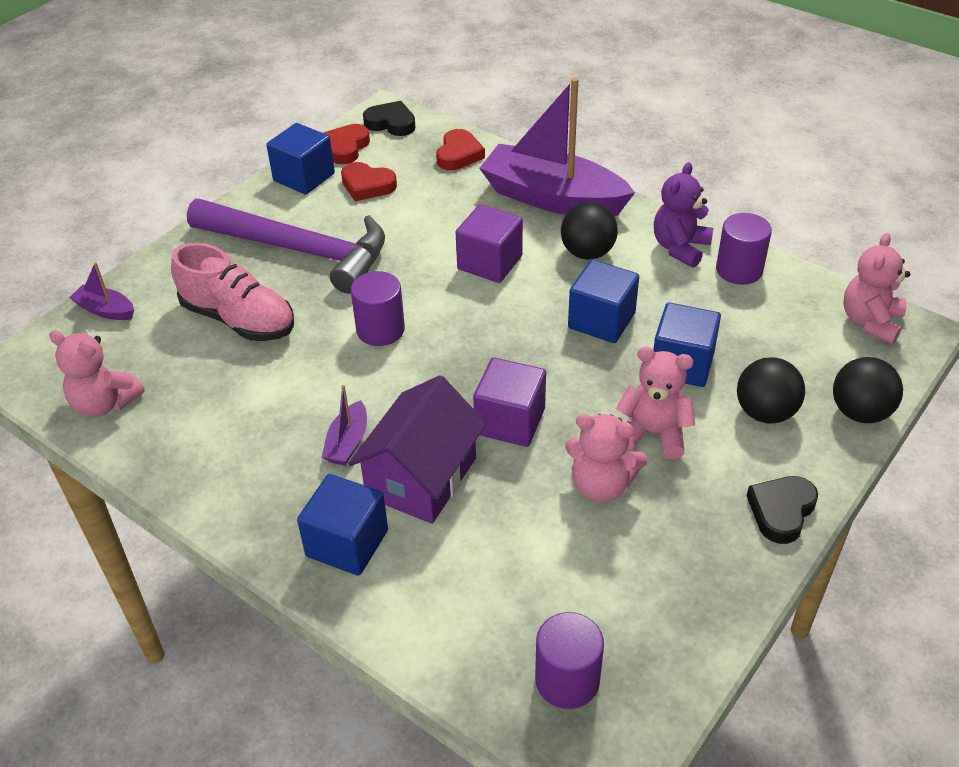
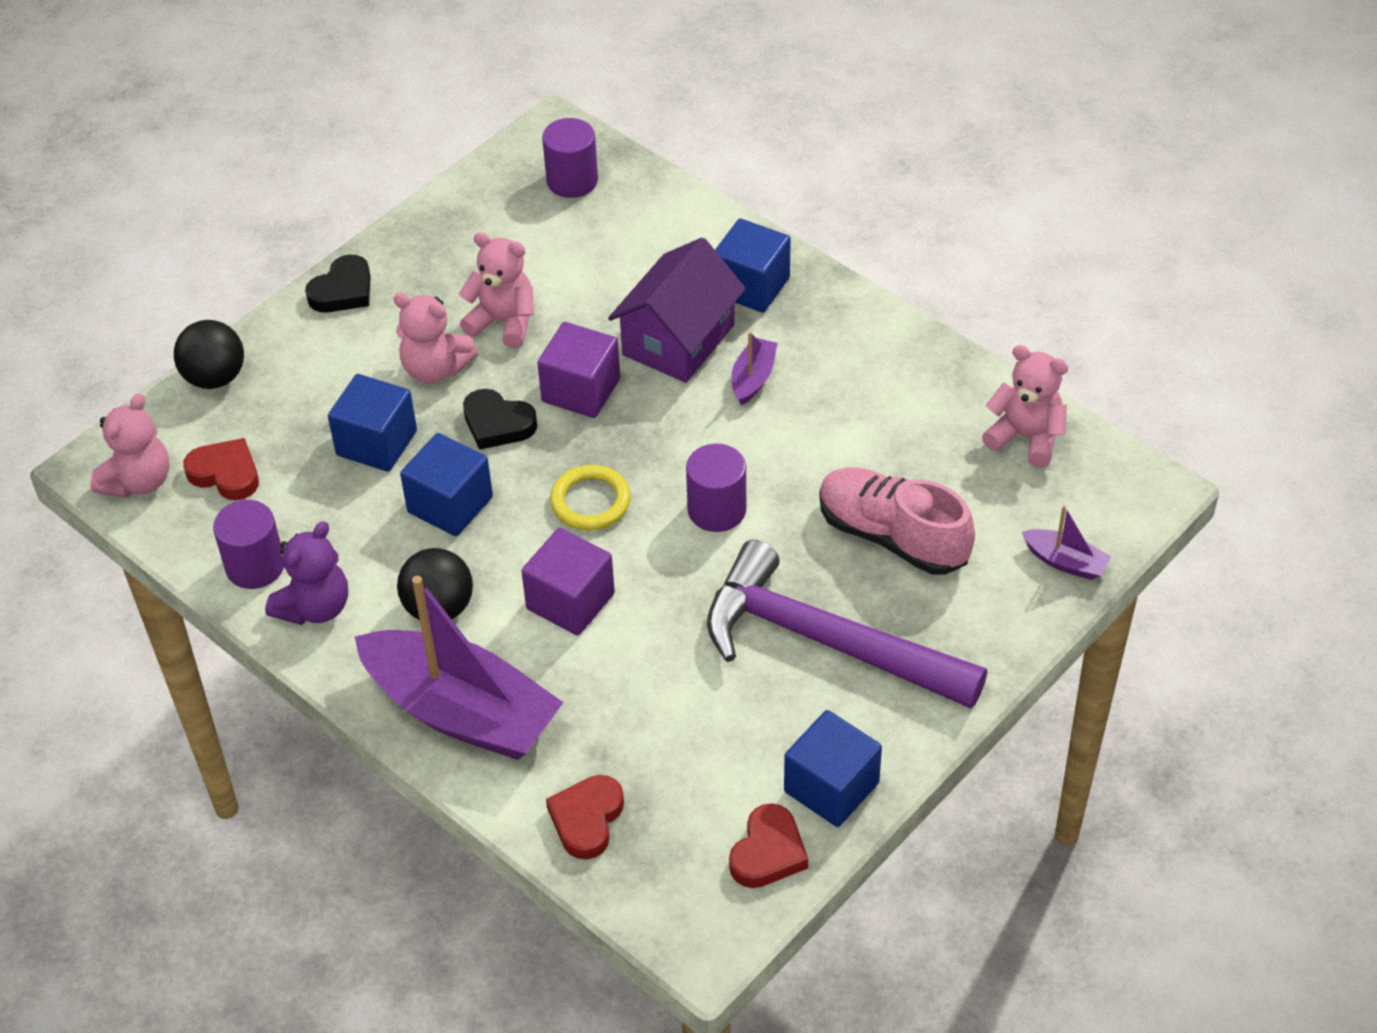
camera: 175 degrees left, 5 degrees up
red heart [341,162,397,201] -> red heart moved to [183,438,259,500]
black heart [363,101,416,136] -> black heart moved to [463,389,537,450]
black ball [737,357,805,423] -> none
none -> yellow ring [550,465,631,530]

